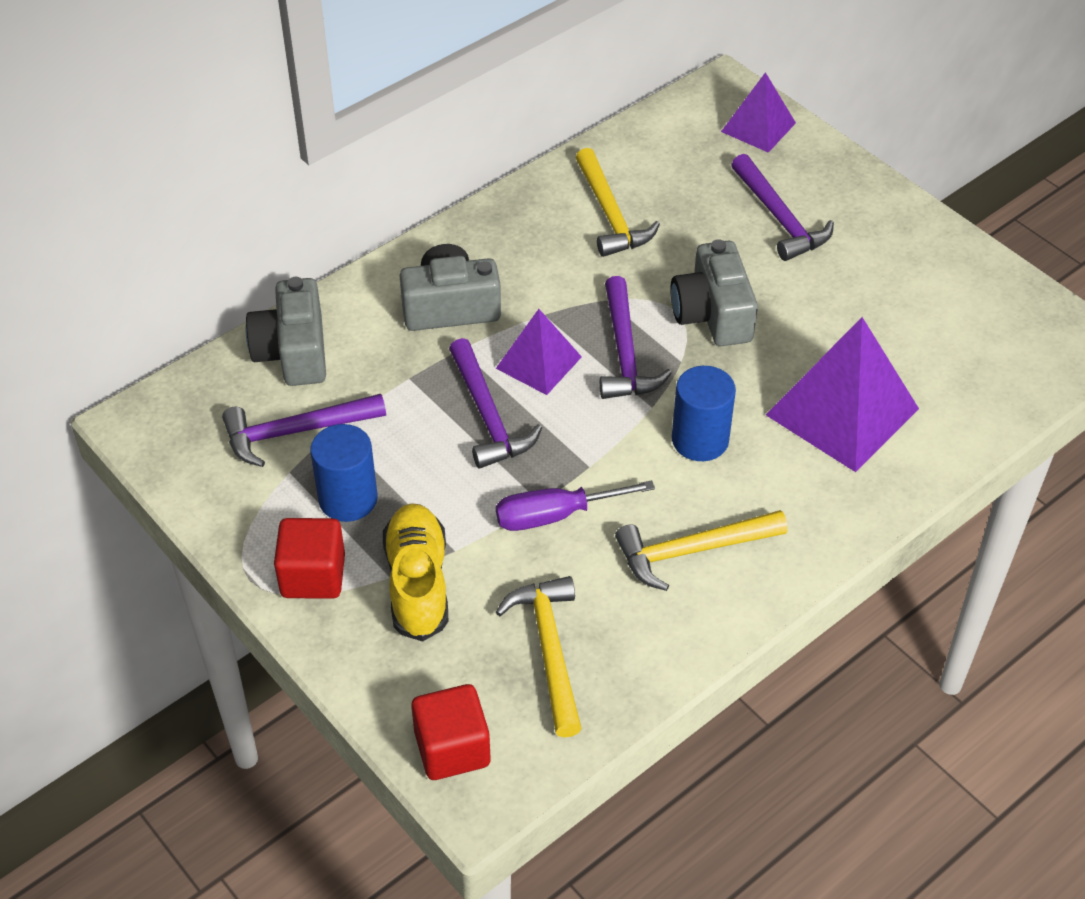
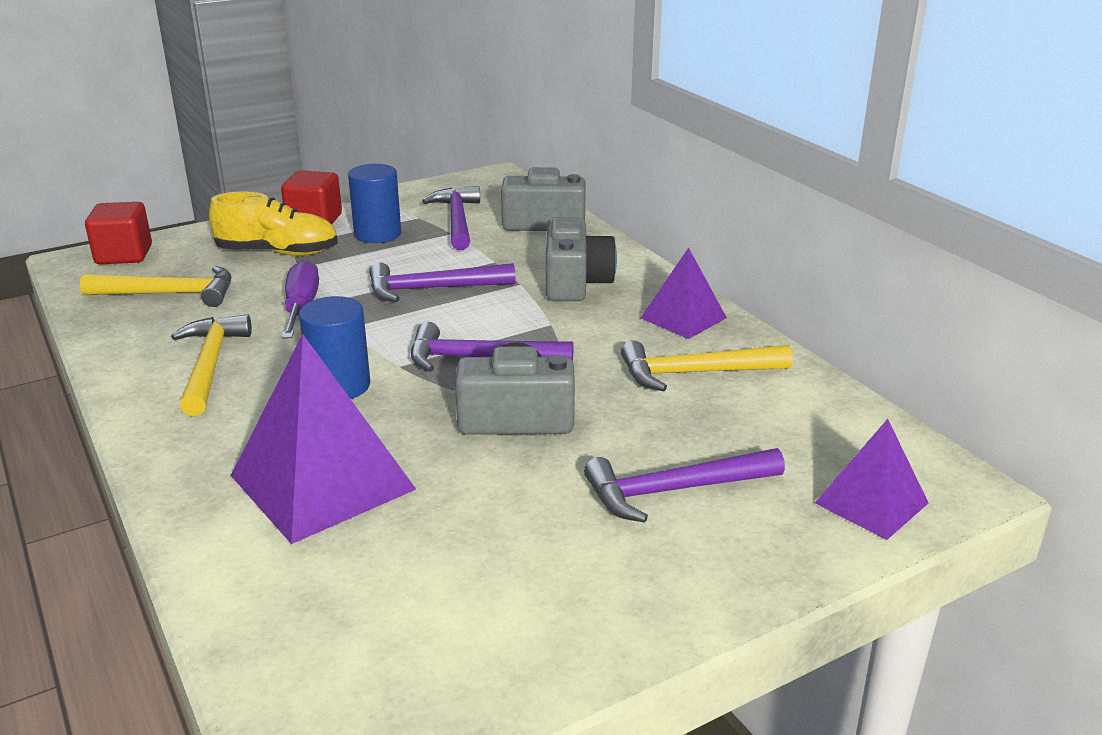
camera: 100 degrees right, 20 degrees down
purple pyramid [496,309,582,395] -> purple pyramid moved to [641,247,727,339]

